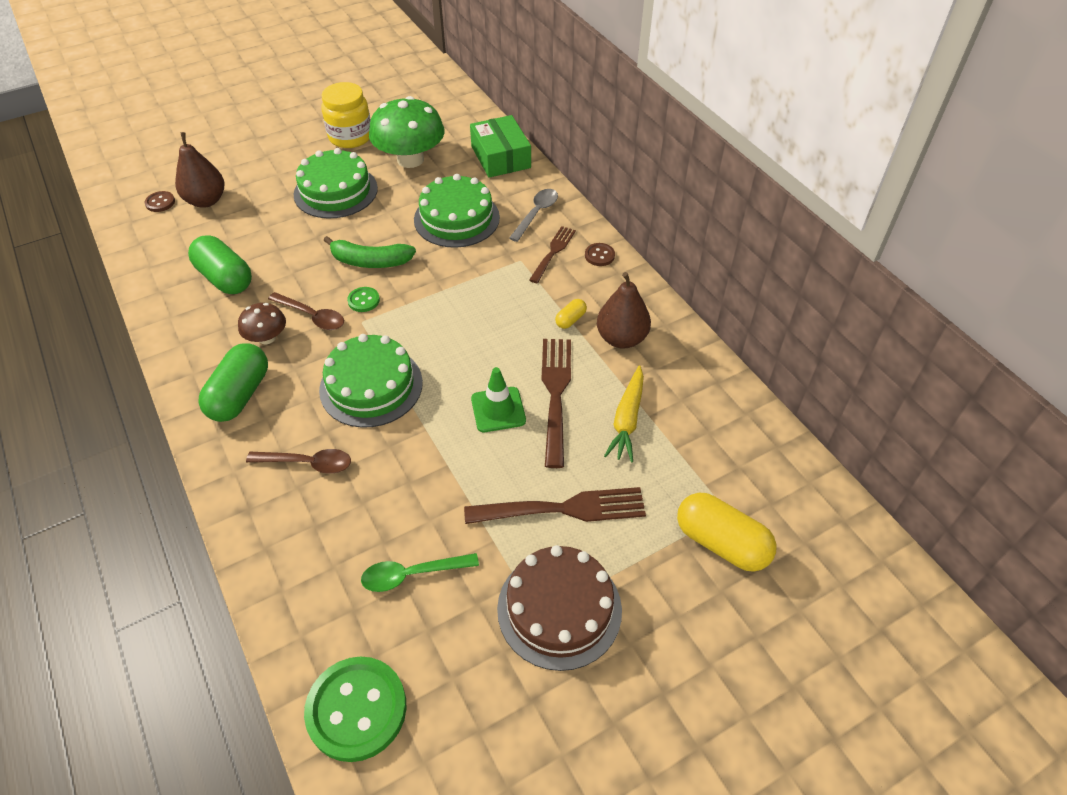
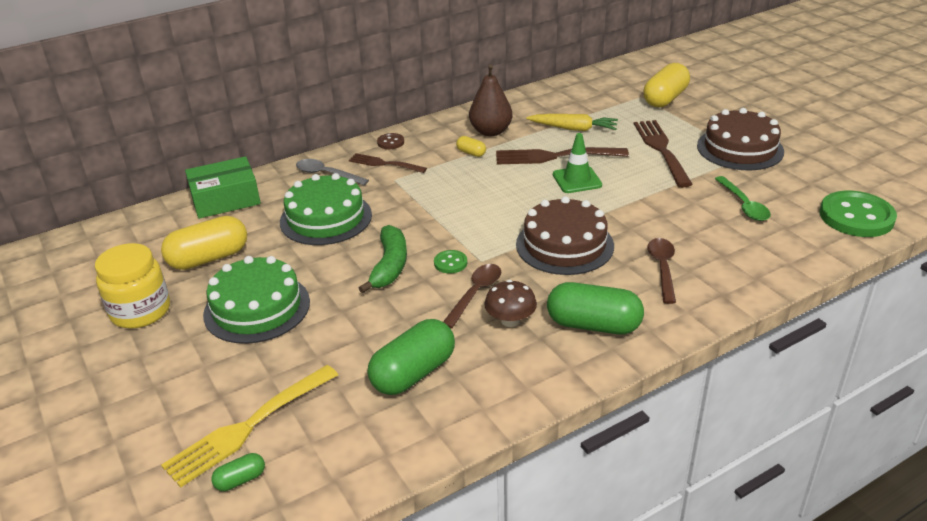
camera: 90 degrees left, 15 degrees down
brown button [145,191,175,212] -> green capsule [211,453,265,491]
brown pear [175,132,224,208] -> yellow fork [161,365,338,488]
green cake [319,334,423,428] -> brown cake [516,196,614,275]
green mushroom [369,96,445,168] -> yellow capsule [161,216,247,270]

